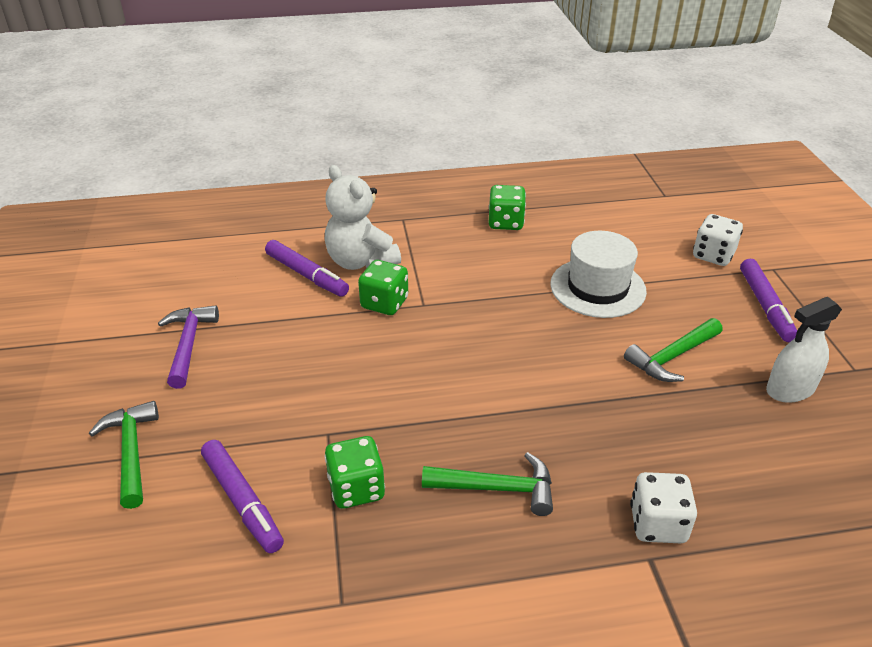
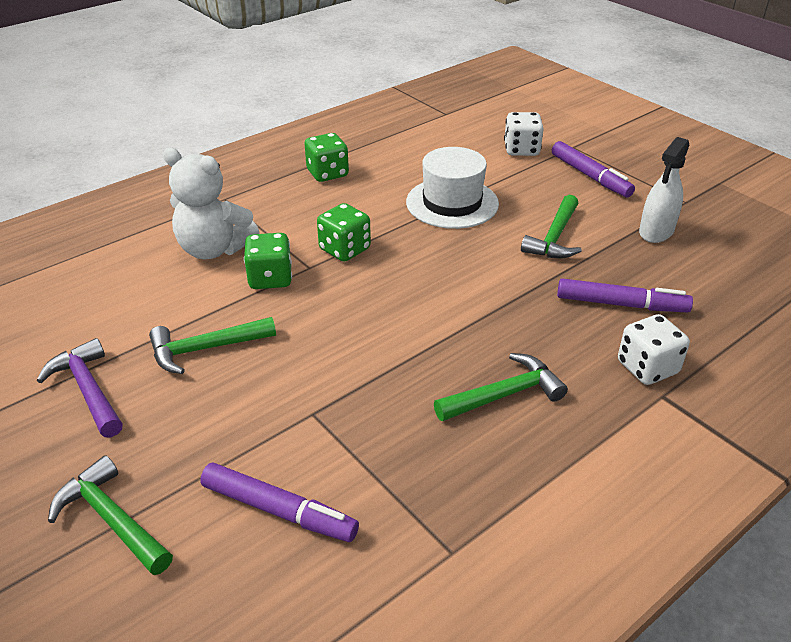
camera: 30 degrees left, 0 degrees up
purple marker [265,240,349,297] -> purple marker moved to [557,278,693,312]
green dice [324,436,385,509] -> green dice moved to [317,203,371,262]
none -> green hammer [149,317,276,374]

